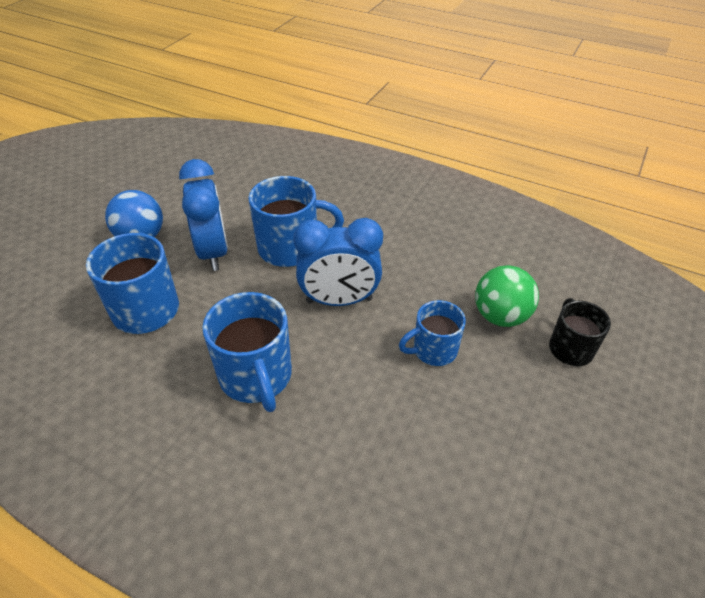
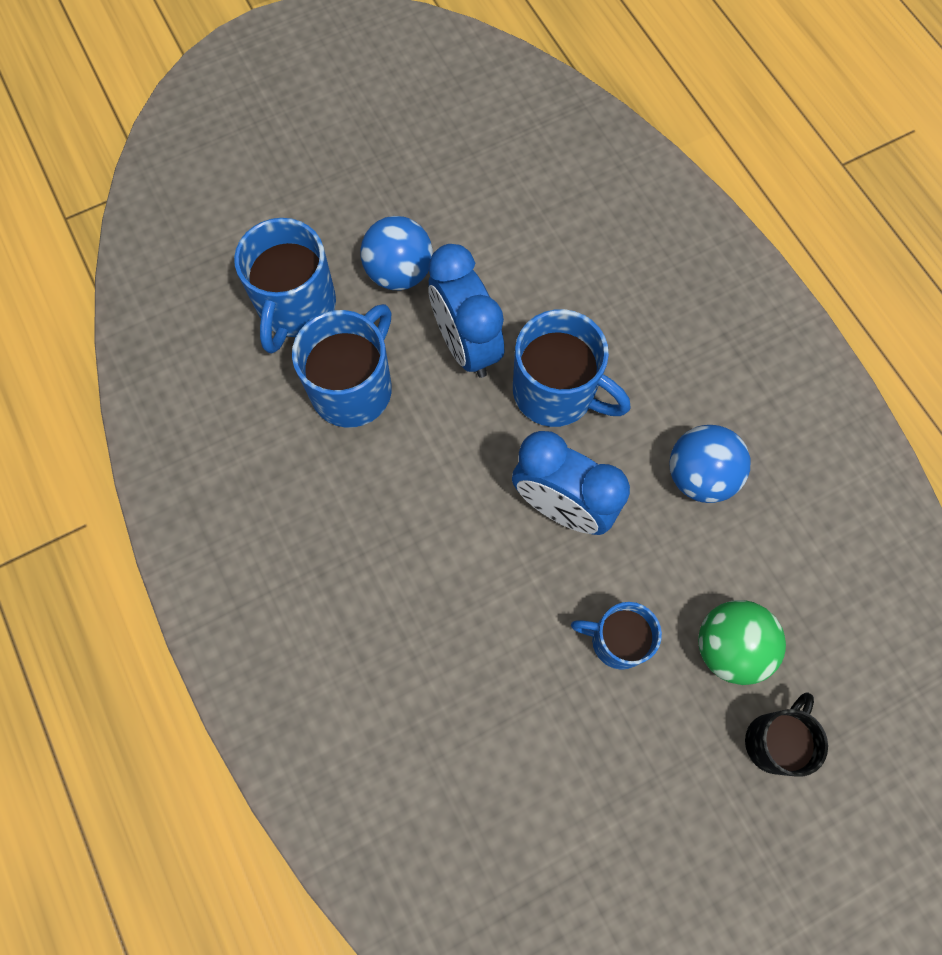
camera: 35 degrees right, 25 degrees up
blue clock [179,159,228,271] -> blue clock turned 135 degrees clockwise [428,244,504,378]
blue mug [202,292,292,412] -> blue mug moved to [234,218,336,354]
none -> blue ball [669,425,750,503]

